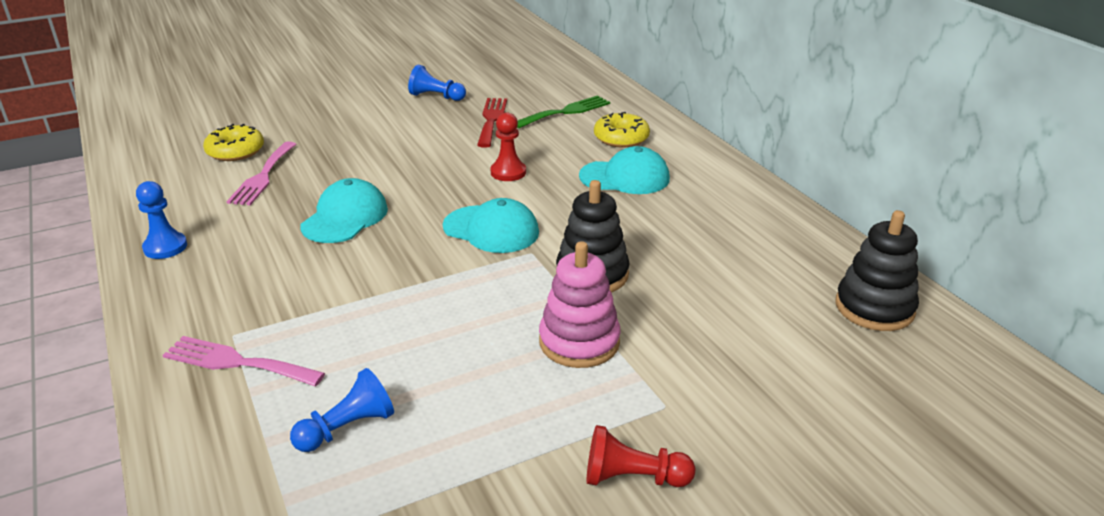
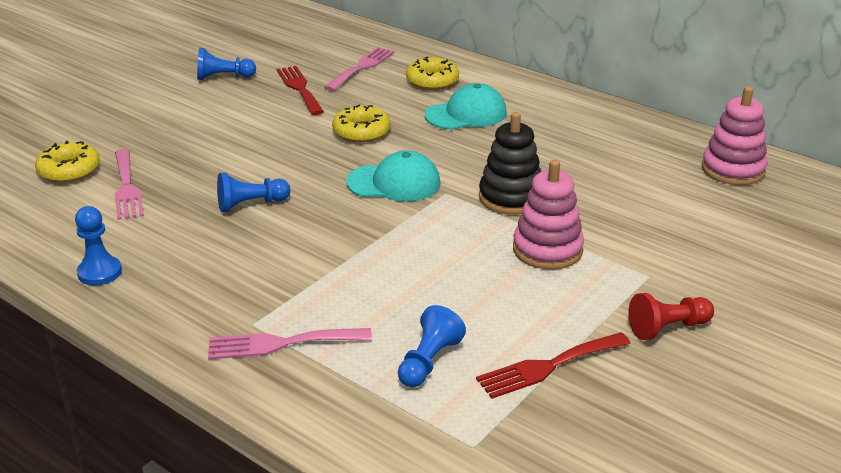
camera: 25 degrees left, 0 degrees up
turquoise cap [300,178,388,243] -> blue pawn [217,173,290,212]
red pawn [490,112,526,181] -> yellow donut [332,105,391,143]
green fork [517,95,610,128] -> pink fork [324,47,395,91]
black stacking toy [836,210,919,331] -> pink stacking toy [702,86,768,185]
none -> red fork [476,332,631,399]

